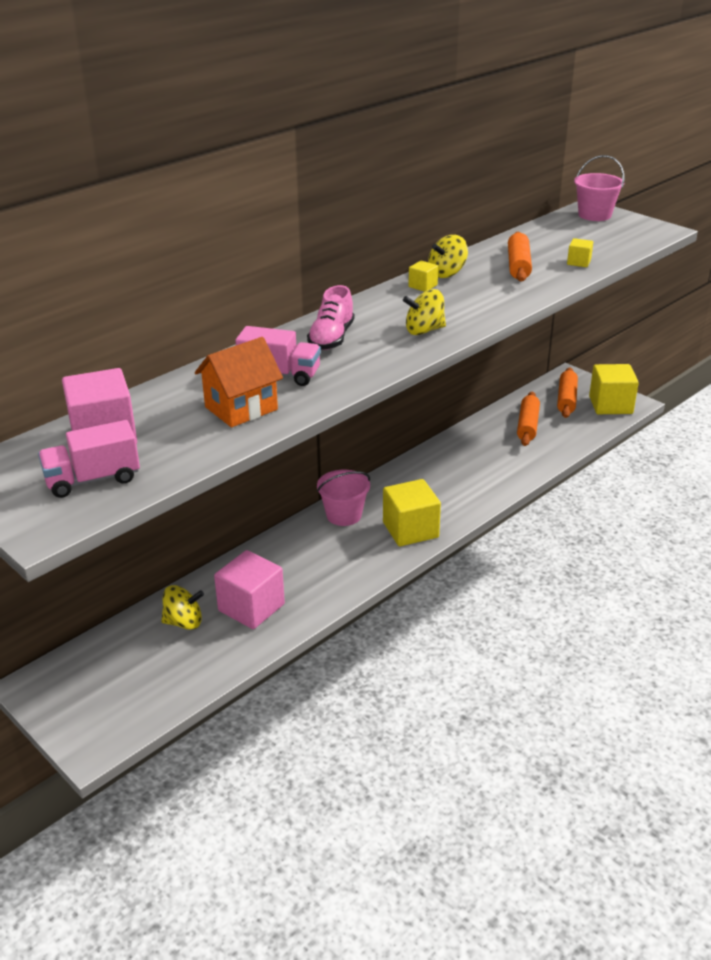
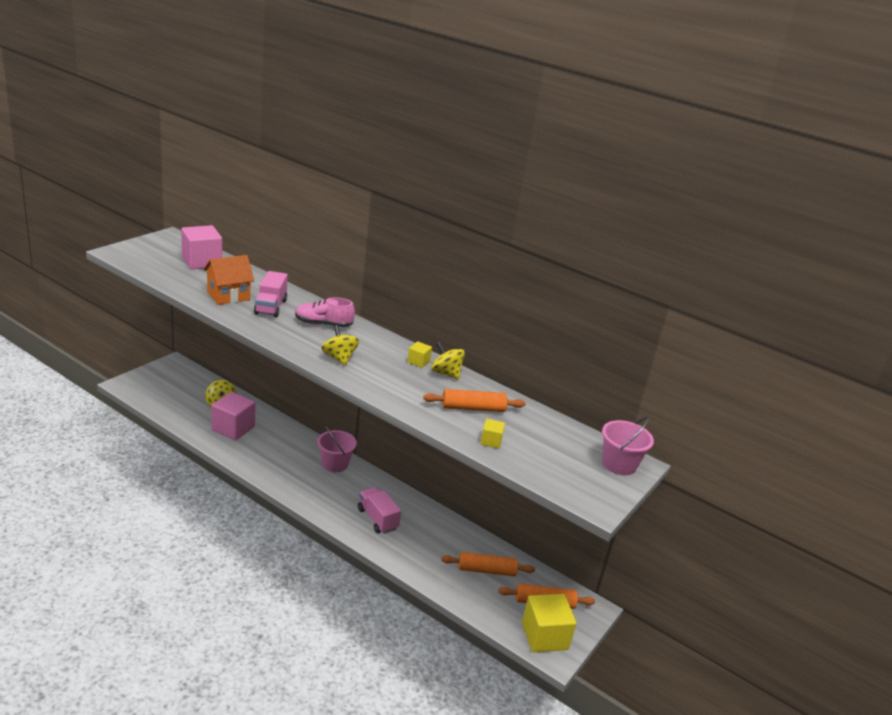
camera: 75 degrees right, 5 degrees down
pink truck [38,420,140,498] -> pink truck moved to [358,487,401,534]
orange house [195,337,283,427] -> orange house turned 75 degrees counterclockwise [203,255,254,305]
yellow cube [383,479,441,546] -> none

